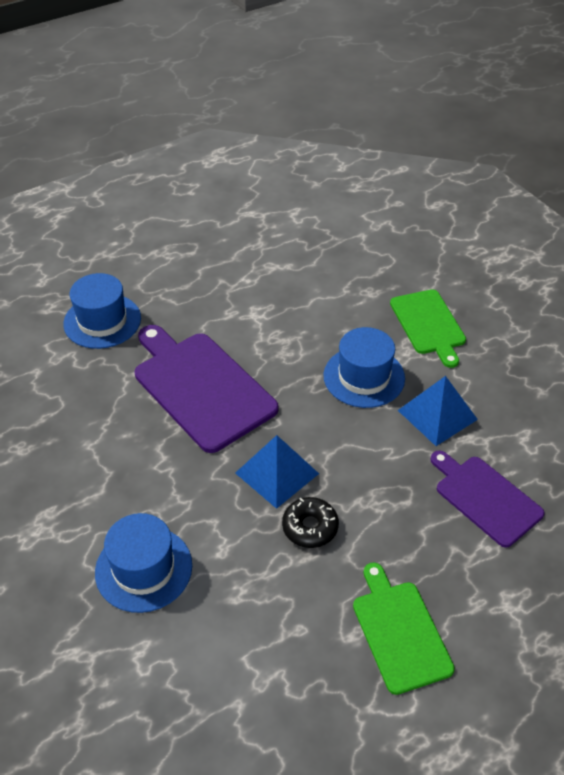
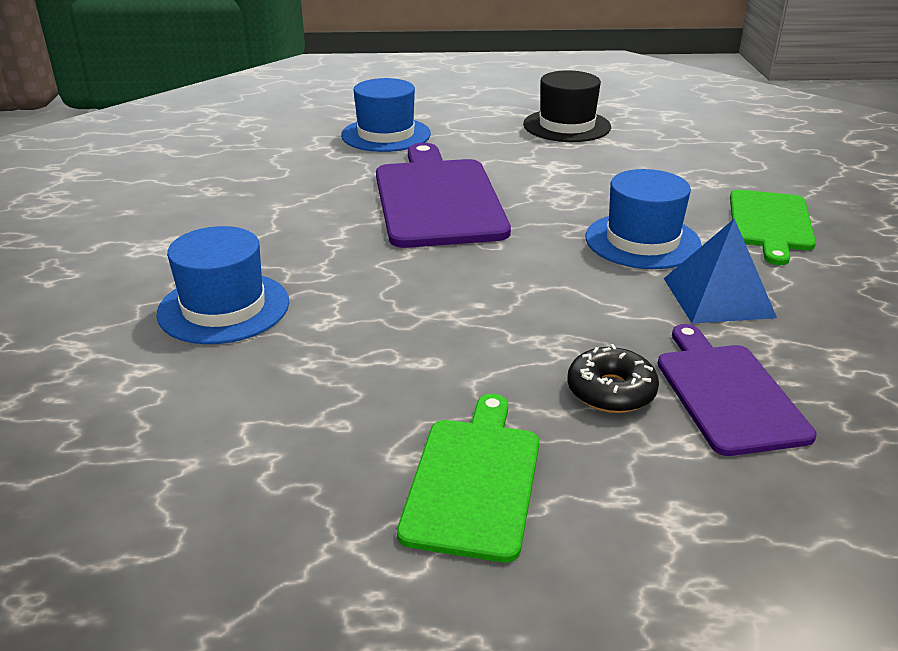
camera: 30 degrees right, 15 degrees down
blue pyramid [235,435,319,509] -> none
black donut [282,497,339,548] -> black donut moved to [567,344,659,413]
none -> black hat [523,70,611,142]

